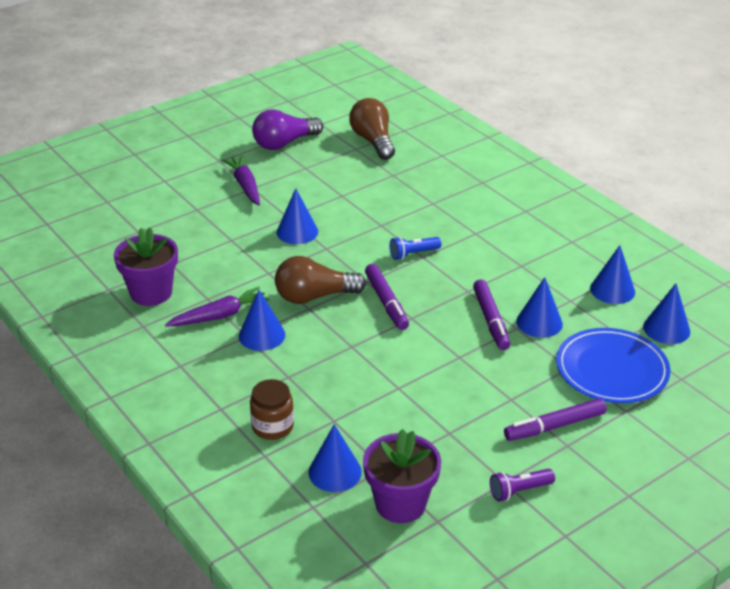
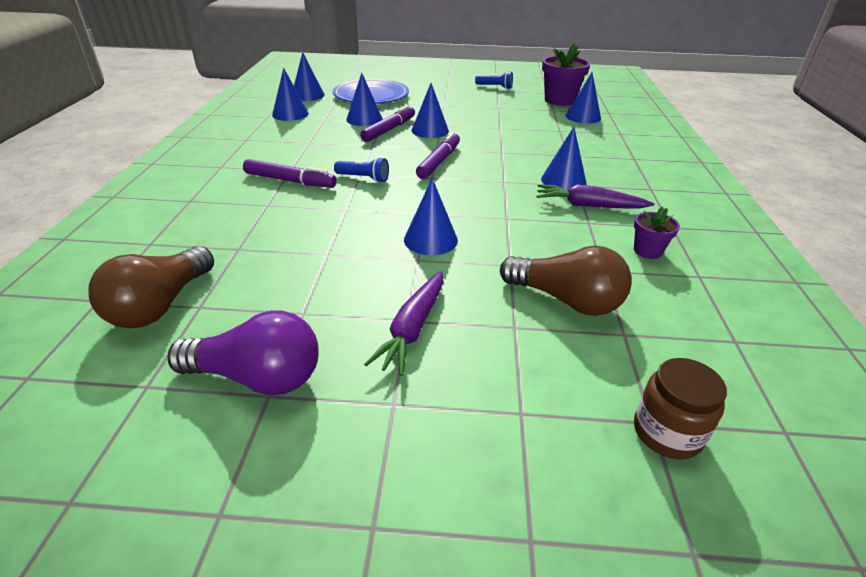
camera: 140 degrees left, 0 degrees up
purple flower pot [114,228,178,306] -> purple flower pot [634,206,680,259], size x0.54
brown jar [250,379,294,440] -> brown jar moved to [634,358,727,459]
brown light bulb [275,256,366,304] -> brown light bulb moved to [500,245,632,316]
purple flashlight [490,469,555,501] -> blue flashlight [475,71,513,89]
purple marker [504,398,607,441] -> purple marker moved to [243,159,336,188]
none -> blue cone [411,83,449,138]

